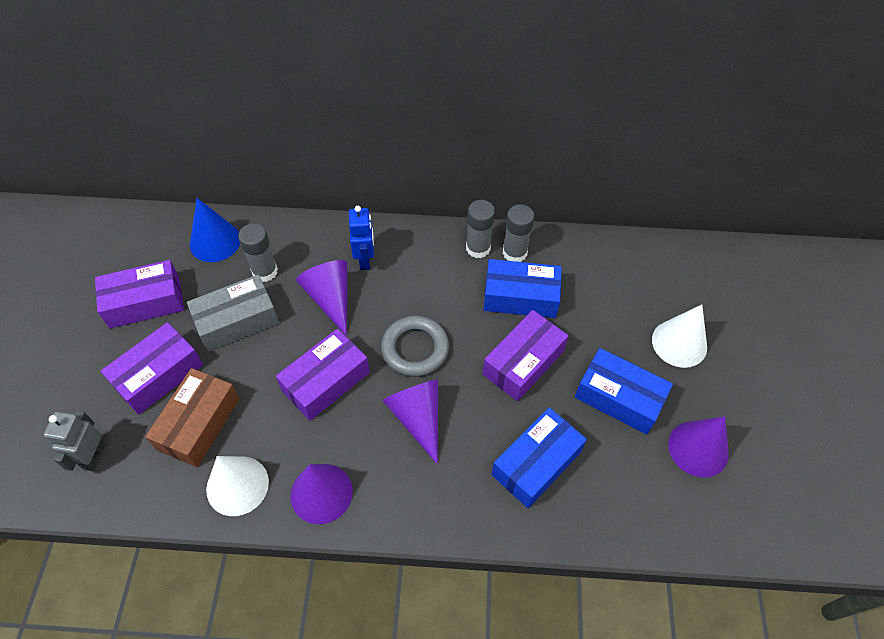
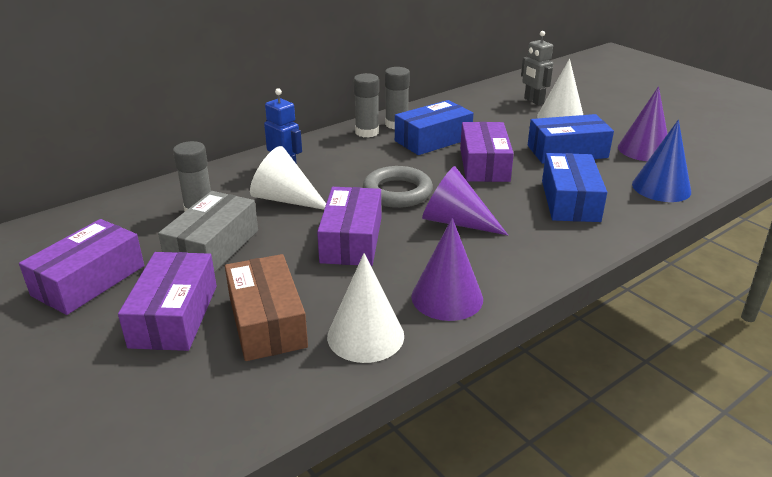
camera: 40 degrees left, 25 degrees down
grey robot [44,411,105,471] -> grey robot moved to [521,31,553,105]
blue cone [190,198,240,262] -> blue cone moved to [632,120,691,202]
purple cone [296,260,347,336] -> white cone [250,146,326,210]

